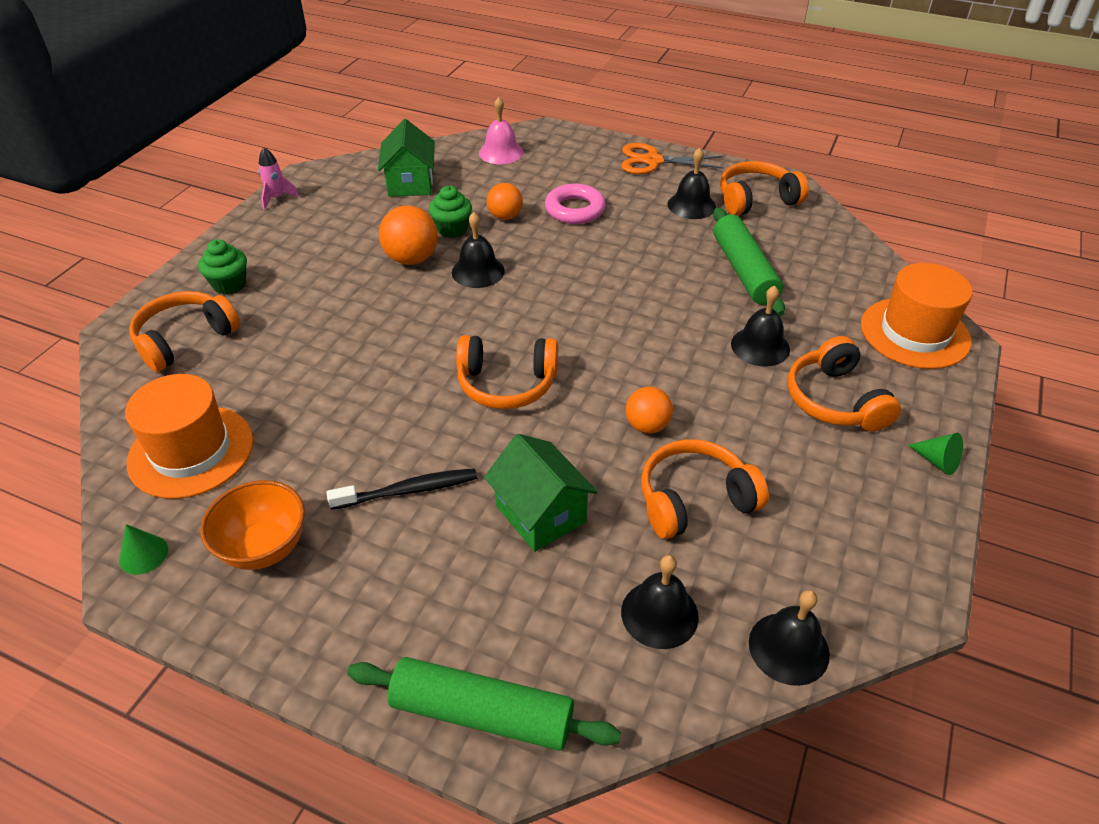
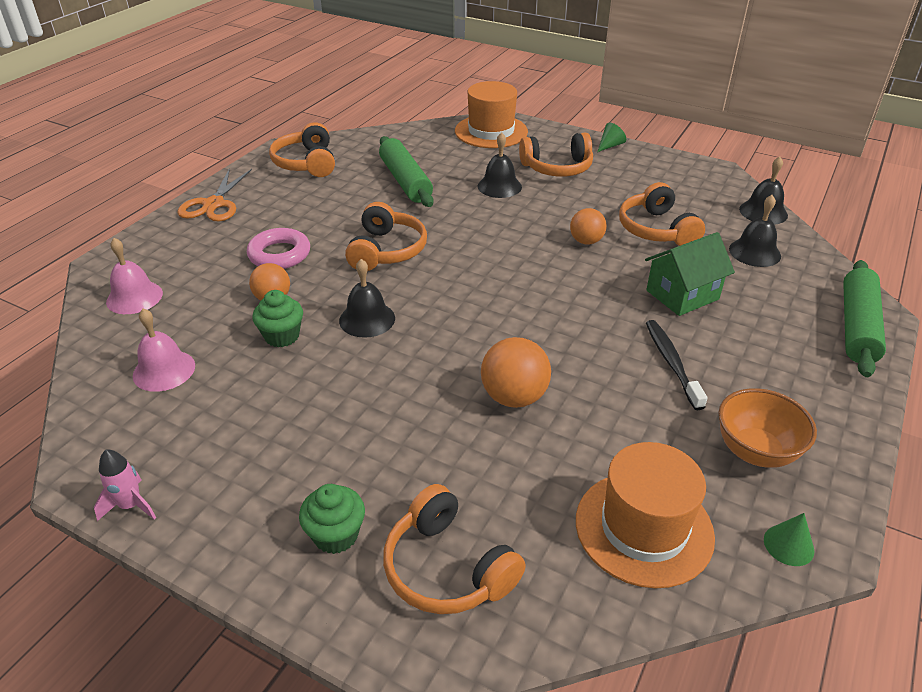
camera: 85 degrees left, 5 degrees down
green house [378,119,435,197] -> pink bell [133,308,195,392]
orange ball [379,206,438,265] -> orange ball moved to [481,337,551,408]
orange headphones [456,335,558,409] -> orange headphones moved to [345,202,427,271]
black bell [667,148,716,219] -> none
green rolling pin [713,208,785,316] -> green rolling pin turned 75 degrees clockwise [379,136,434,207]

